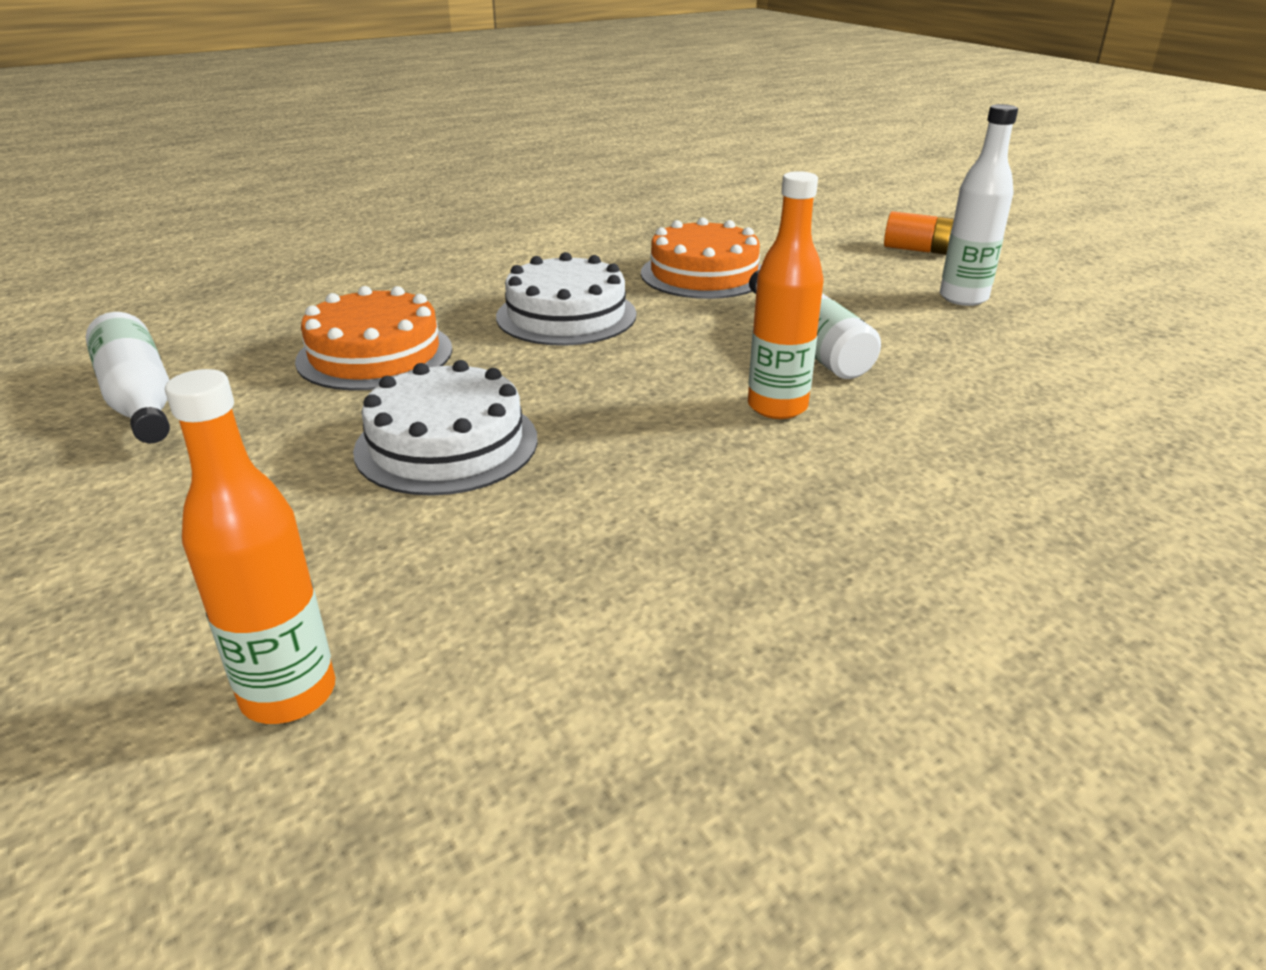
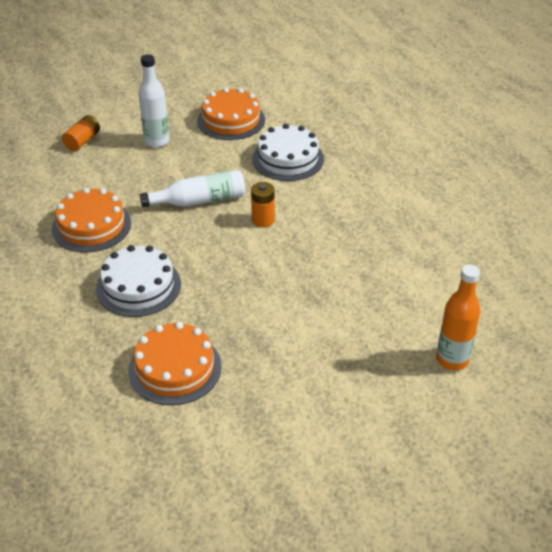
camera: 85 degrees left, 10 degrees up
white bottle [86,312,170,443] -> none
white cake [353,360,538,496] -> white cake moved to [252,124,324,181]
orange bottle [748,171,824,419] -> orange battery [251,182,275,227]
none -> orange cake [197,87,265,140]

